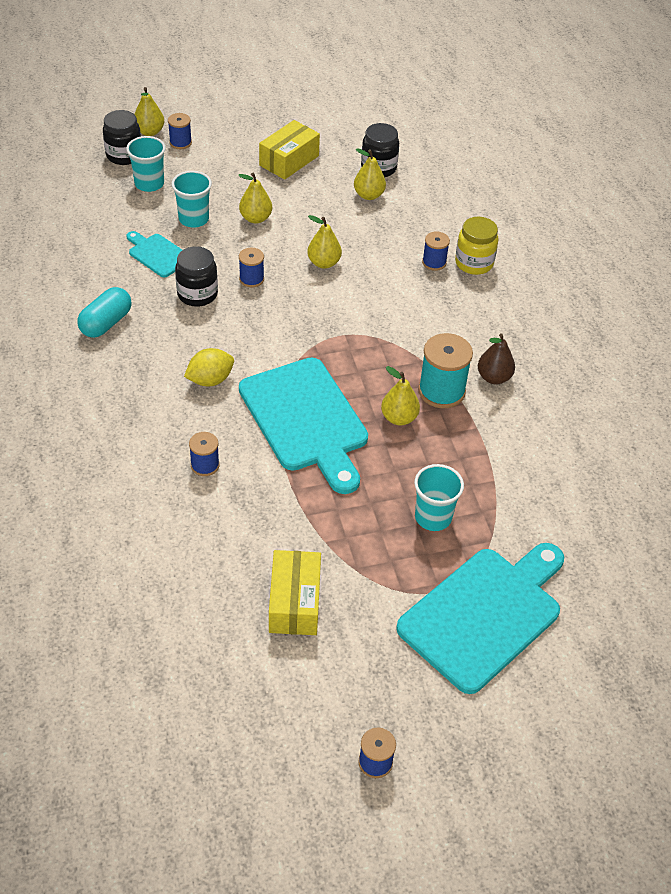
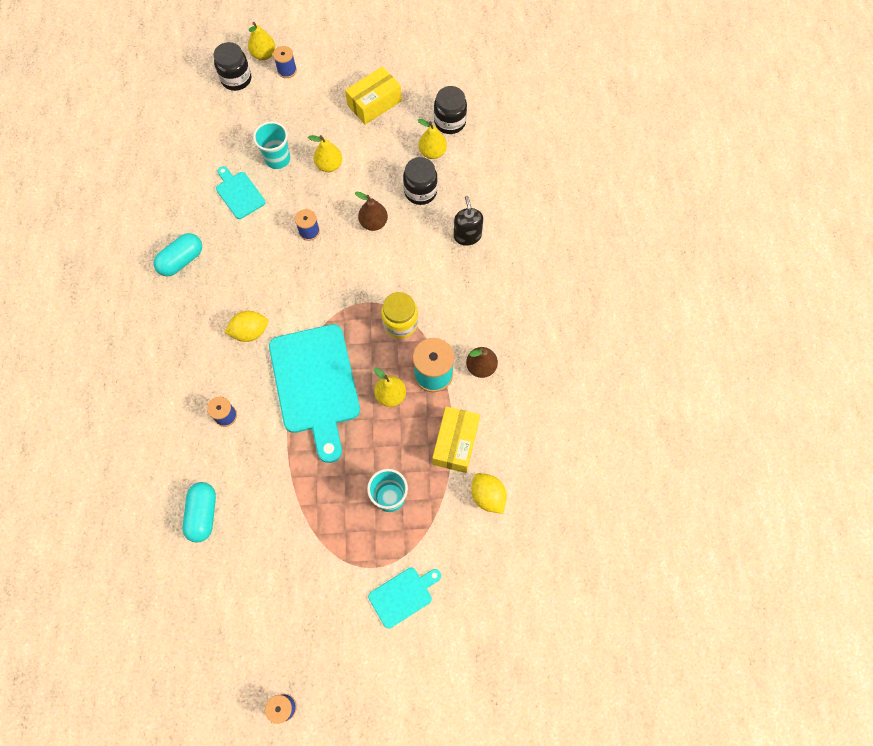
camera: 15 degrees right, 20 degrees up
turquoise cup [126,136,166,192] -> none
black jar [175,246,218,307] -> black jar moved to [403,157,438,205]
yellow box [269,550,321,635] -> yellow box moved to [432,406,480,473]
yellow pear [307,215,342,269] -> brown pear [355,192,388,231]
turquoise cutting board [396,543,564,694] -> turquoise cutting board [368,568,441,629], size x0.49
blue spool [422,232,450,271] -> black soap dispenser [454,196,483,246]
yellow jar [455,217,498,275] -> yellow jar moved to [381,292,418,339]
none -> turquoise capsule [183,482,216,542]
none -> yellow lemon [471,473,507,514]

